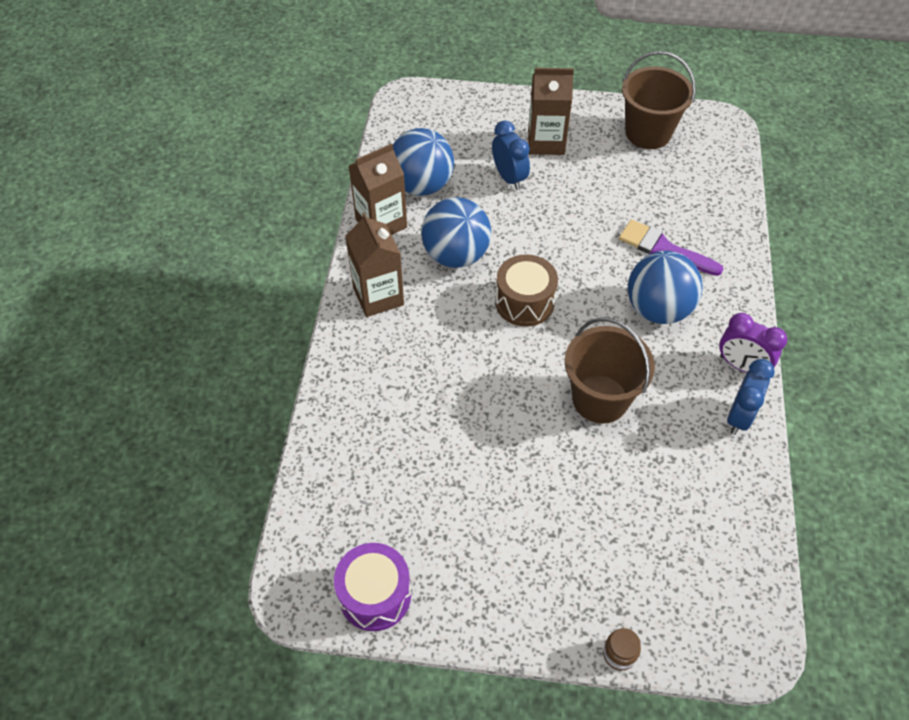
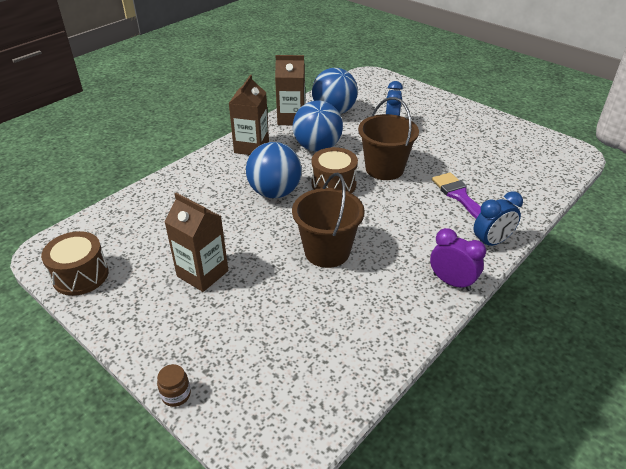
camera: 35 degrees right, 15 degrees down
purple drum [334,543,411,631] -> brown drum [41,231,109,296]
brown carton [528,68,574,155] -> brown carton moved to [164,193,228,292]
brown bucket [622,51,696,149] -> brown bucket moved to [358,97,419,180]
blue ball [628,251,703,324] -> blue ball moved to [246,142,302,198]
purple clock [719,313,787,373] -> purple clock turned 150 degrees clockwise [430,228,486,291]
blue clock [727,359,775,435] -> blue clock moved to [473,192,523,246]

